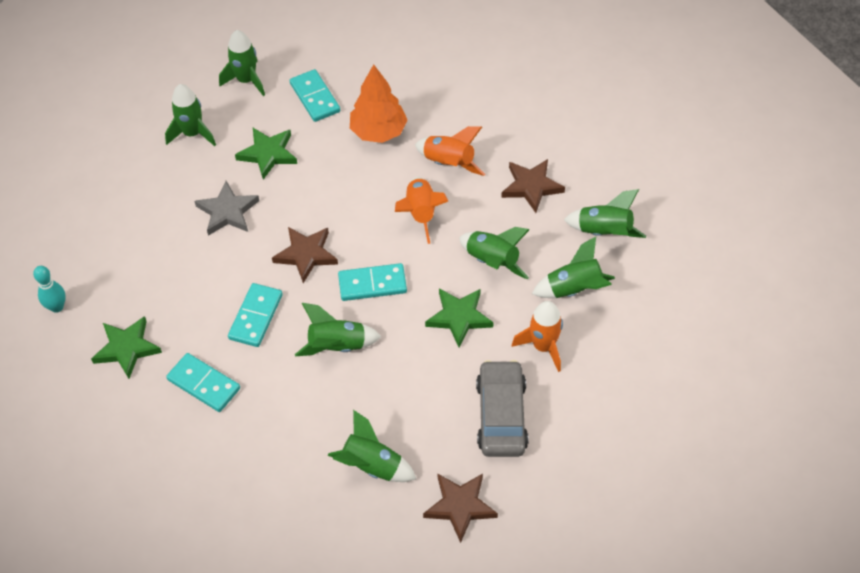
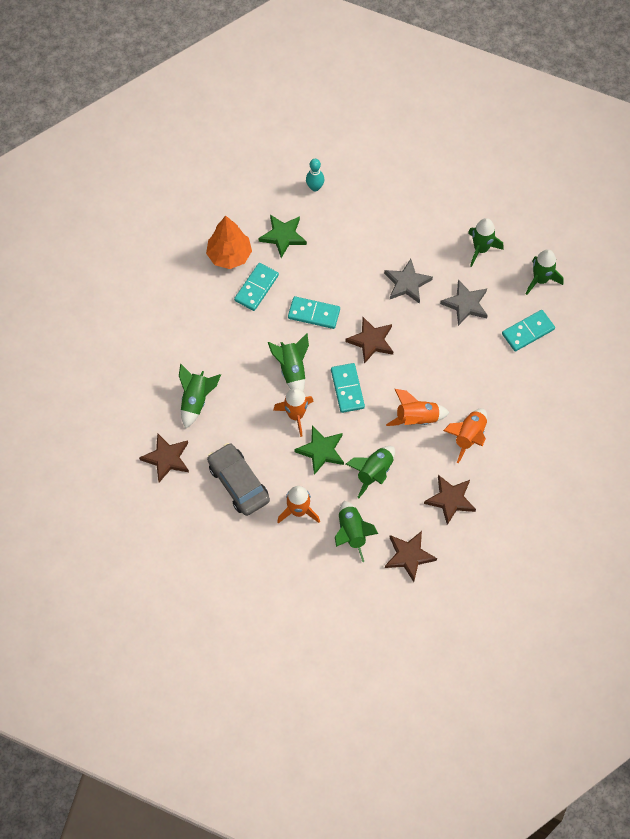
camera: 85 degrees right, 10 degrees up
green star [235,128,297,179] -> grey star [440,280,488,326]
orange tree [350,64,407,143] -> orange tree moved to [206,216,252,269]
grey car [476,360,529,457] -> grey car turned 120 degrees counterclockwise [207,443,270,516]
green rocket [564,189,646,238] -> brown star [385,531,437,582]
none -> orange rocket [273,388,314,437]

